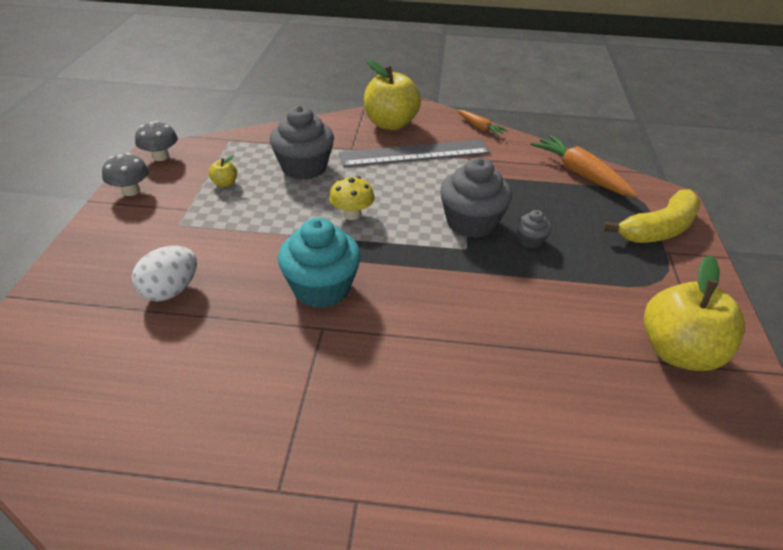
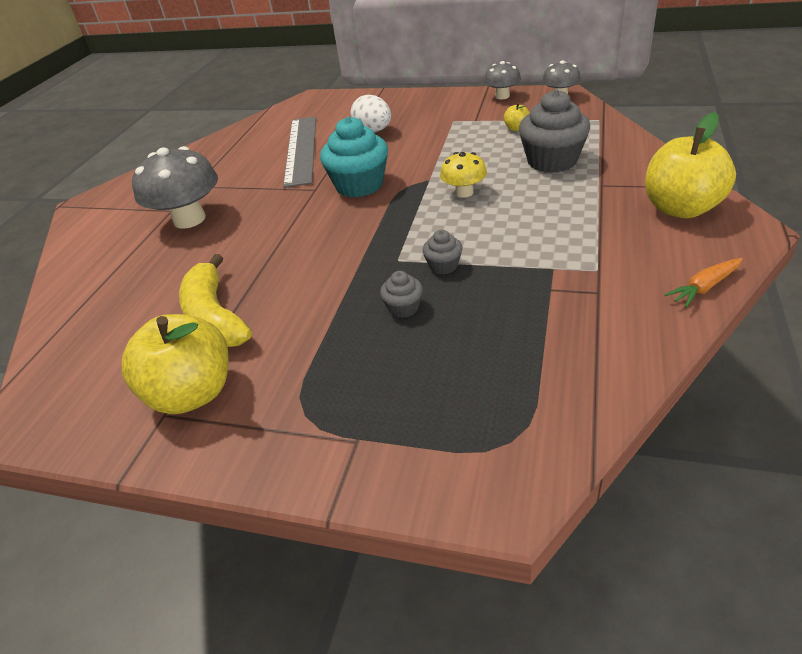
camera: 105 degrees right, 0 degrees up
grey ruler [339,139,490,167] -> grey ruler moved to [283,116,316,188]
grey cupcake [440,157,512,238] -> grey cupcake [423,230,462,274], size x0.48
orange carrot [531,135,638,198] -> none
yellow banana [603,189,701,243] -> yellow banana moved to [179,254,252,347]
none -> grey mushroom [132,146,218,229]

